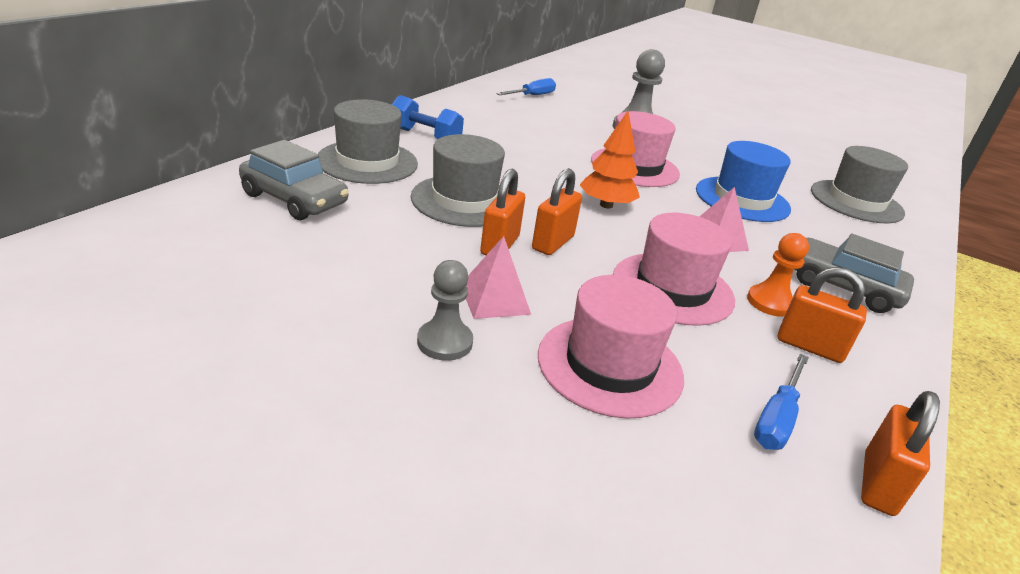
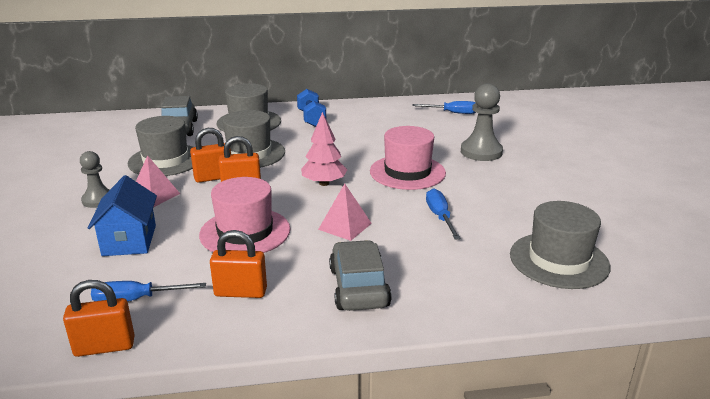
camera: 55 degrees right, 5 degrees down
pink hat [538,275,684,419] -> blue house [88,175,157,256]
orange tree [580,111,640,209] -> pink tree [301,112,347,186]
blue hat [696,141,791,222] -> blue screwdriver [426,188,461,240]
orange pawn [747,233,809,317] -> none
orange padlock [778,267,867,363] -> orange padlock turned 75 degrees counterclockwise [210,230,267,298]
none -> grey hat [127,116,193,176]

